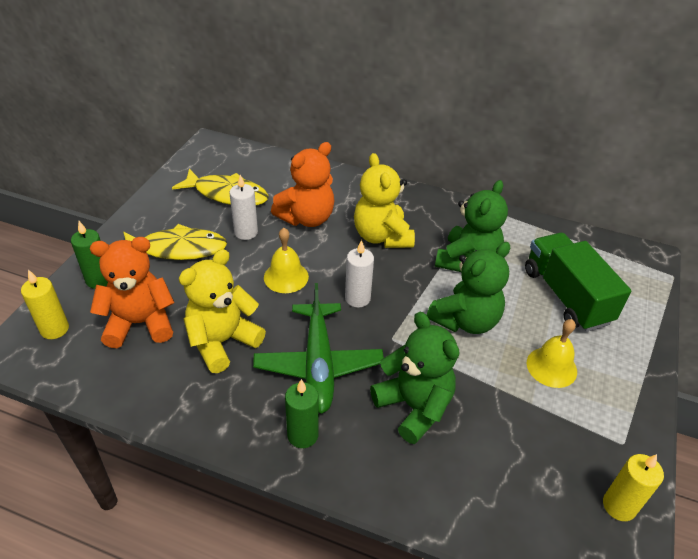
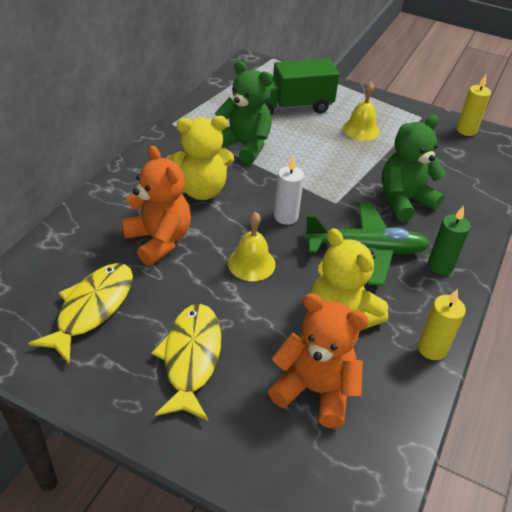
camera: 85 degrees left, 0 degrees up
yellow candle [21,270,69,339] -> yellow candle moved to [418,289,466,360]
green candle [71,221,108,289] -> none
orange teddy bear [90,237,174,348] -> orange teddy bear turned 120 degrees clockwise [268,293,369,429]
white candle [229,175,258,240] -> none
green teddy bear [427,242,510,334] -> none

